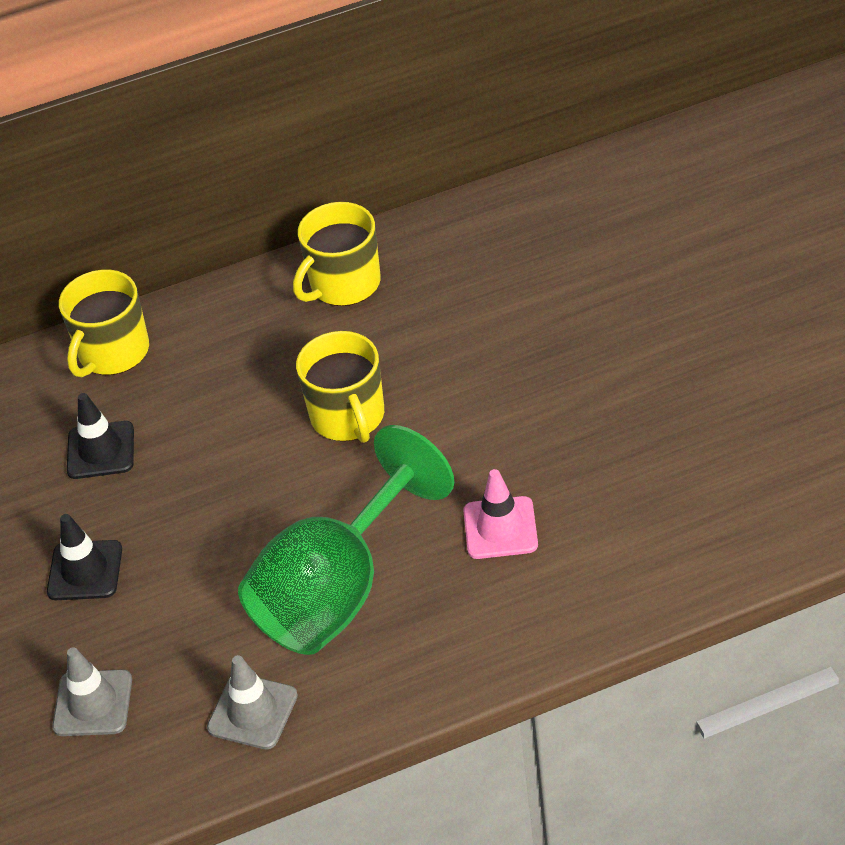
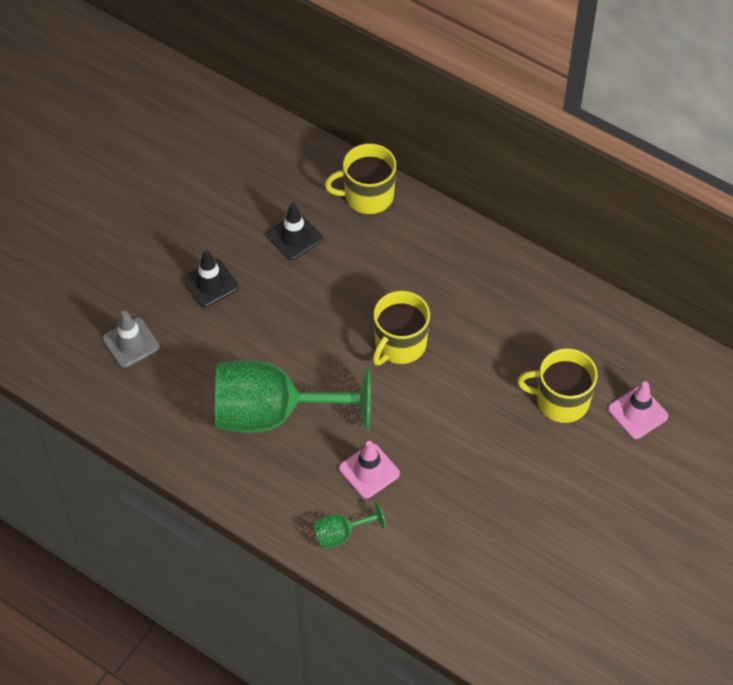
camera: 50 degrees right, 10 degrees up
grey traffic cone [207,655,298,749] -> none
yellow mug [293,202,381,306] -> yellow mug moved to [517,348,598,423]
none -> green goblet [314,502,386,549]
none -> pink traffic cone [608,381,668,439]

